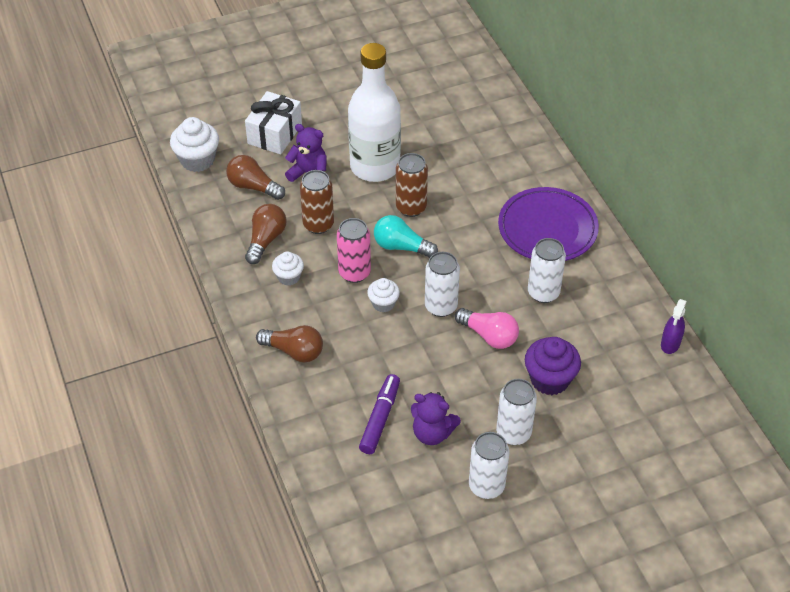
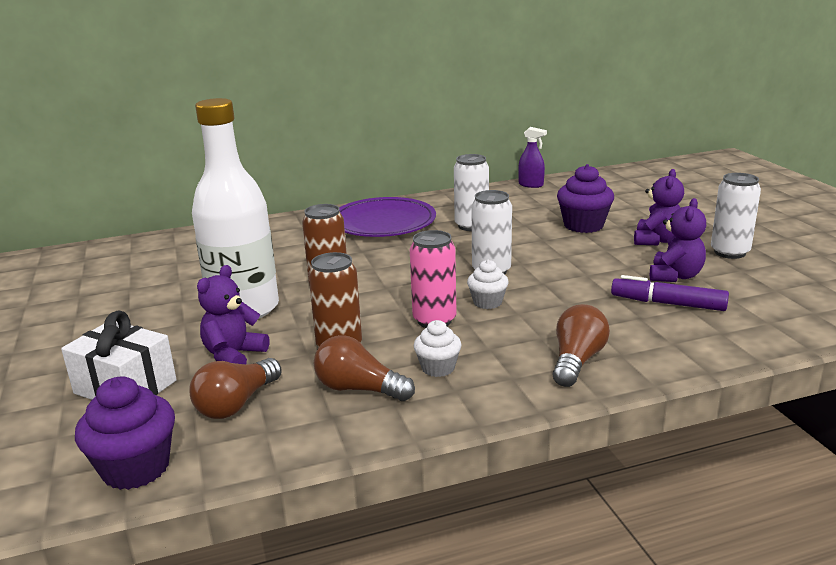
camera: 85 degrees left, 25 degrees down
white cupcake [170,117,219,172] -> purple cupcake [75,377,175,490]
turquoise light bulb [374,215,438,258] -> none
pink light bulb [455,308,519,349] -> none
white can [496,379,537,445] -> purple teddy bear [634,169,684,245]

